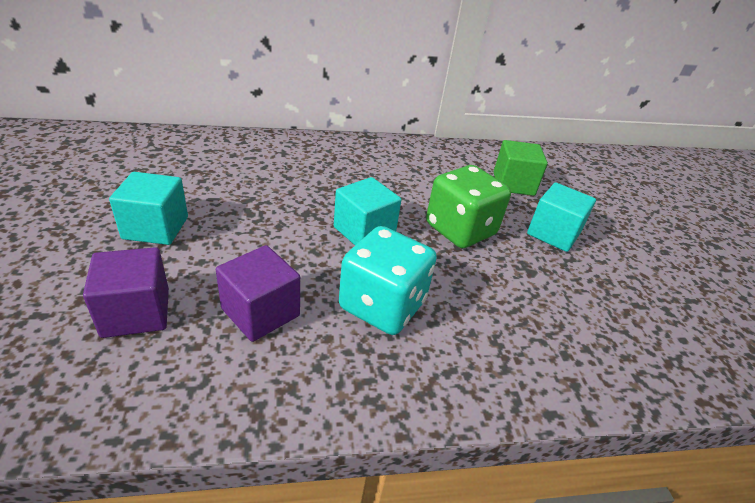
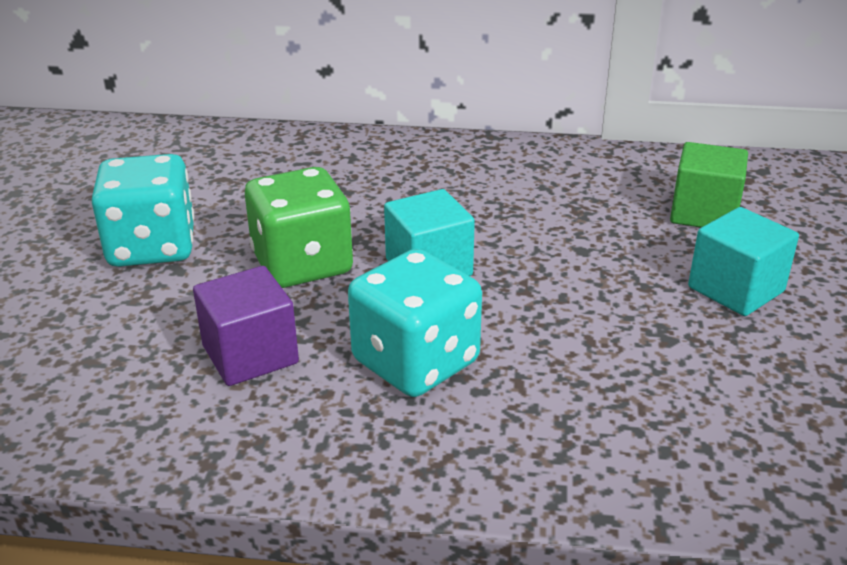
camera: 20 degrees right, 5 degrees down
purple cube [83,247,169,338] -> none
turquoise cube [109,172,188,245] -> turquoise dice [92,154,195,267]
green dice [426,165,511,248] -> green dice moved to [245,167,353,288]

